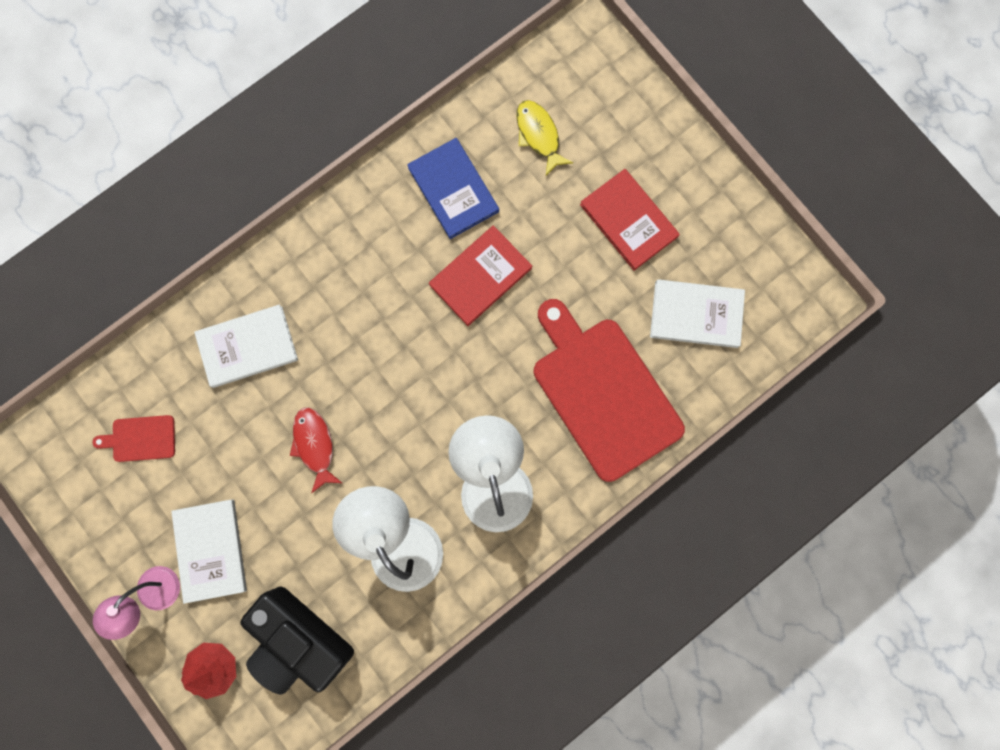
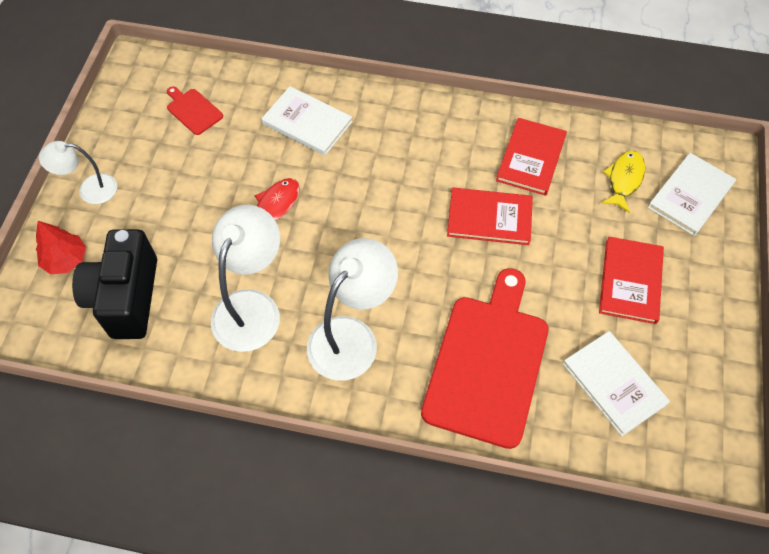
camera: 50 degrees right, 20 degrees down
pink lamp [93,566,180,640] -> white lamp [39,141,117,204]
white book [171,500,247,604] -> white book moved to [648,153,736,236]
blue book [407,138,499,239] -> red book [496,118,567,196]

